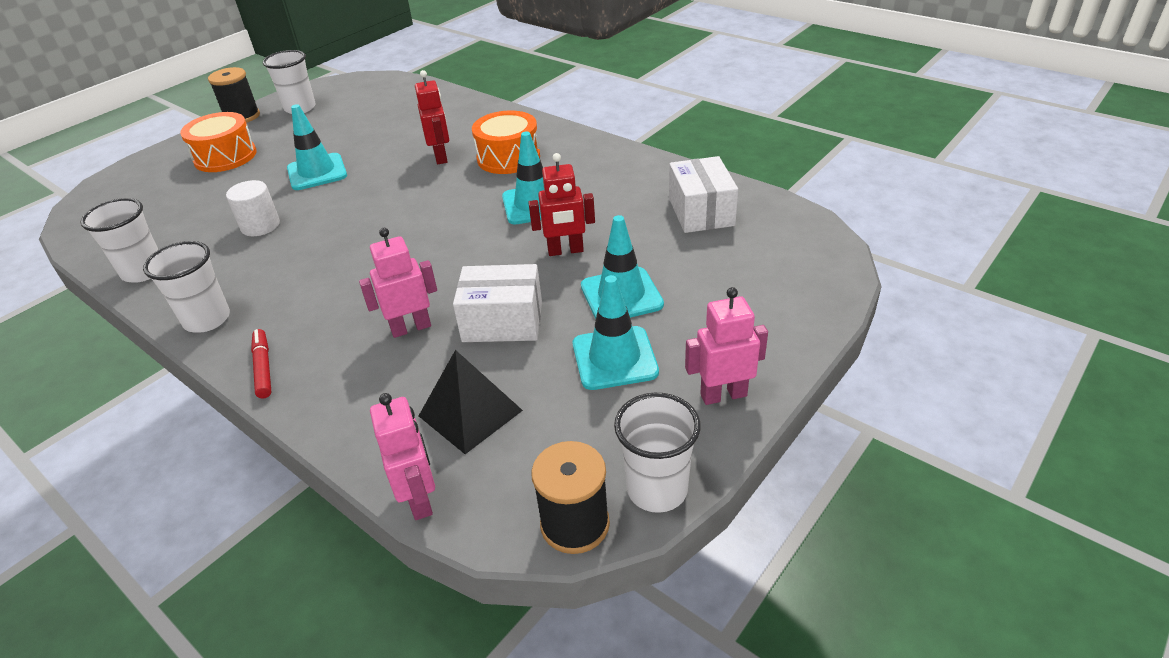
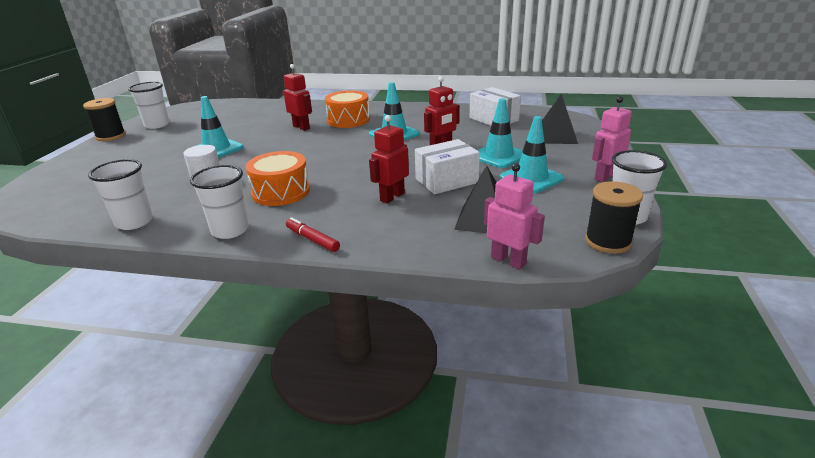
camera: 30 degrees left, 10 degrees down
orange drum [180,112,257,172] -> orange drum moved to [245,151,310,206]
pink robot [359,228,437,338] -> red robot [369,115,409,204]
none -> black pyramid [542,94,578,144]

